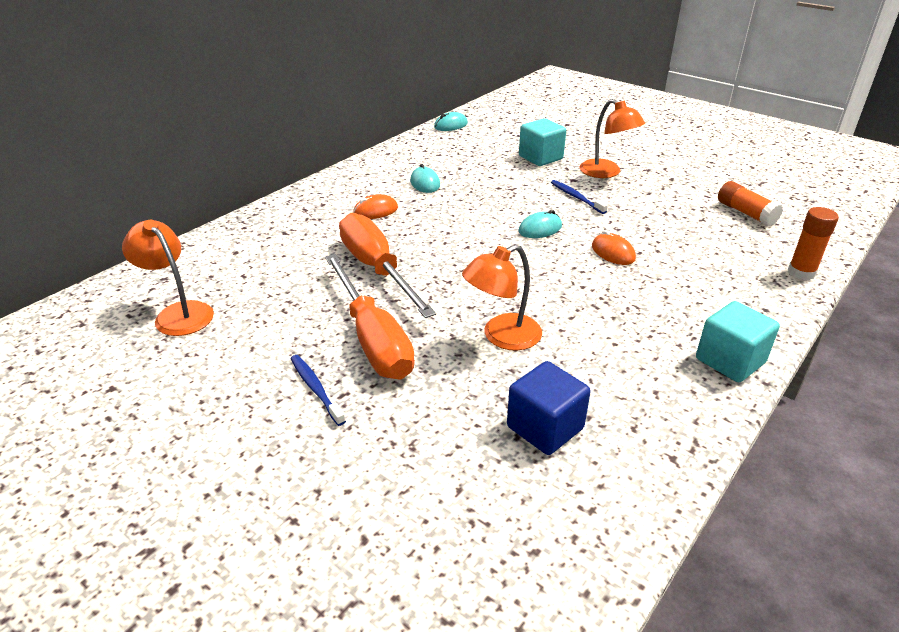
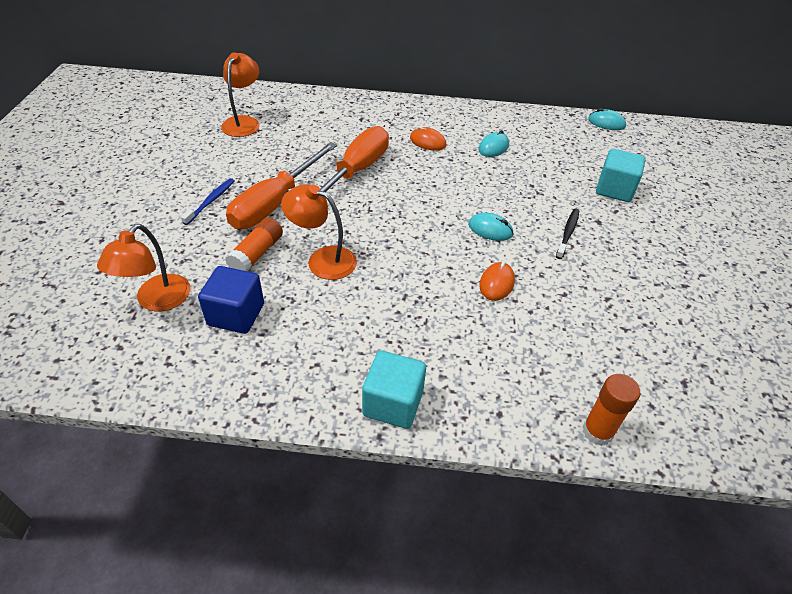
camera: 55 degrees right, 10 degrees up
blue toothbrush [551,180,608,214] -> black toothbrush [556,209,579,259]
orange lamp [579,99,645,178] -> orange lamp moved to [97,224,191,311]
orange glue stick [718,181,783,226] -> orange glue stick moved to [225,217,283,271]

